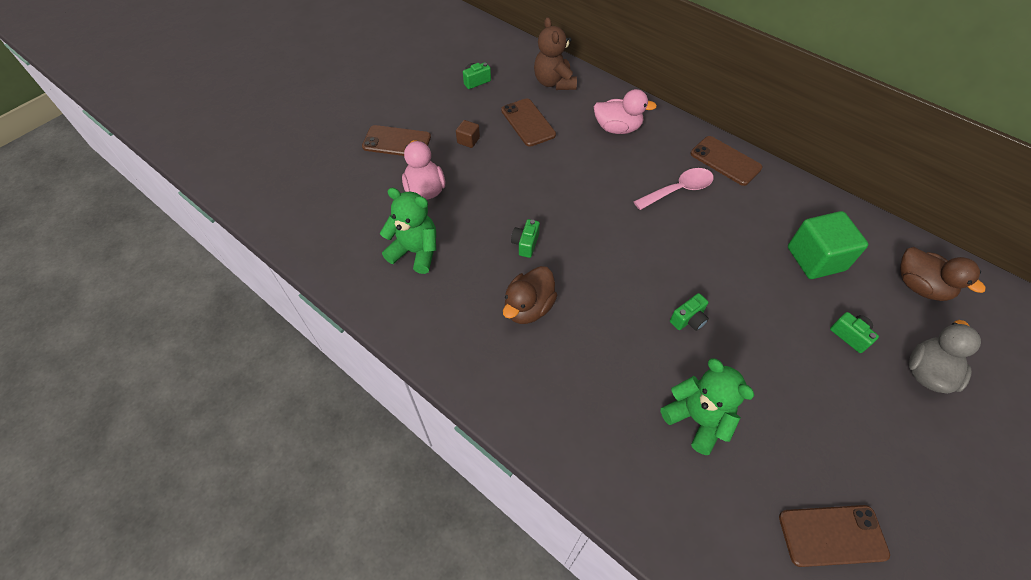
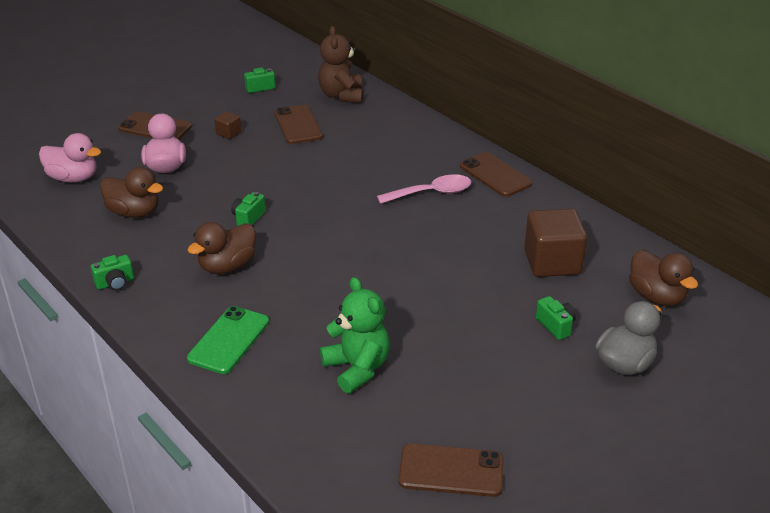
camera: 10 degrees right, 20 degrees down
green teddy bear [380,188,436,274] -> brown duck [100,167,163,218]
pink duck [594,89,657,134] -> pink duck moved to [39,133,101,183]
green camera [670,293,709,331] -> green camera moved to [91,255,134,291]
green cube [788,211,868,279] -> brown cube [524,208,587,277]
none -> green phone [187,306,269,374]

